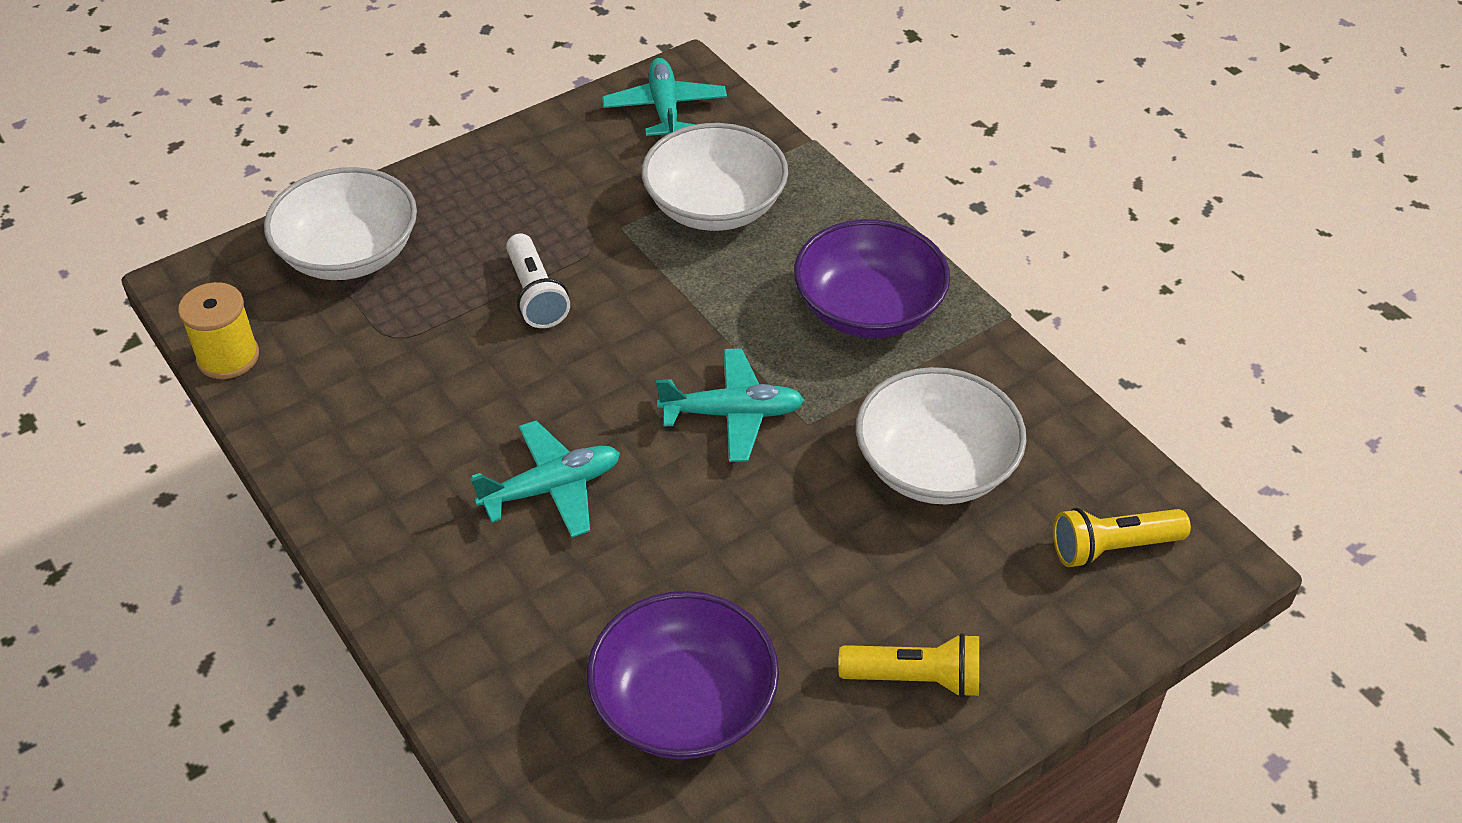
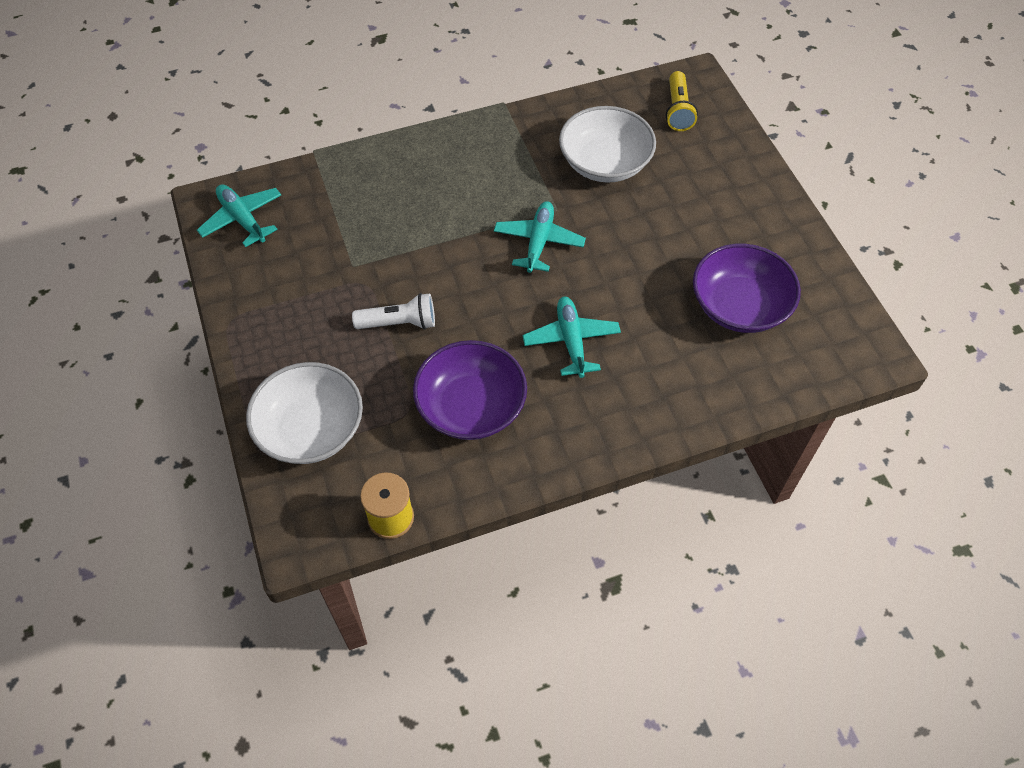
camera: 75 degrees left, 10 degrees up
turquoise plane [602,58,727,136] -> turquoise plane turned 45 degrees clockwise [197,184,281,247]
white bowl [642,123,788,231] -> none
purple bowl [794,219,950,338] -> purple bowl moved to [413,340,527,440]
yellow flashlight [838,633,979,698] -> none

